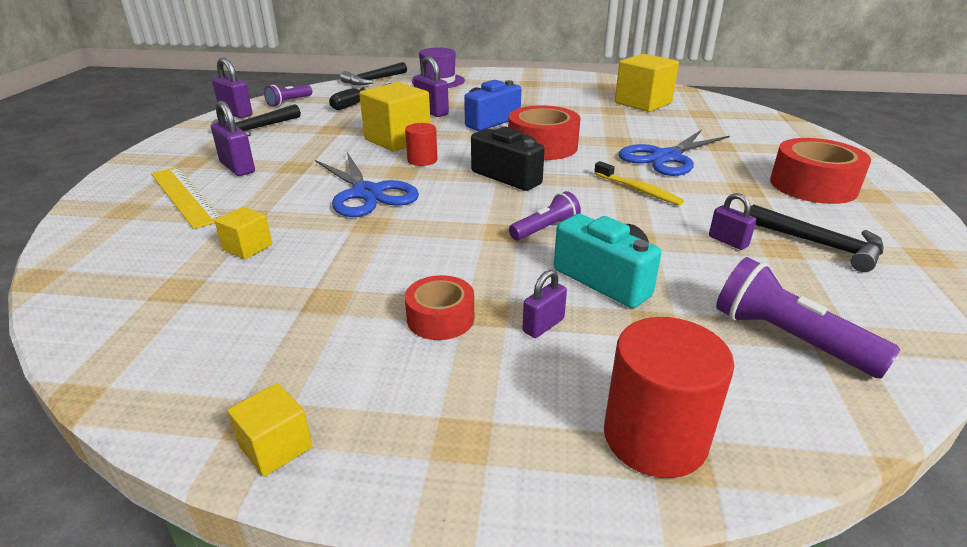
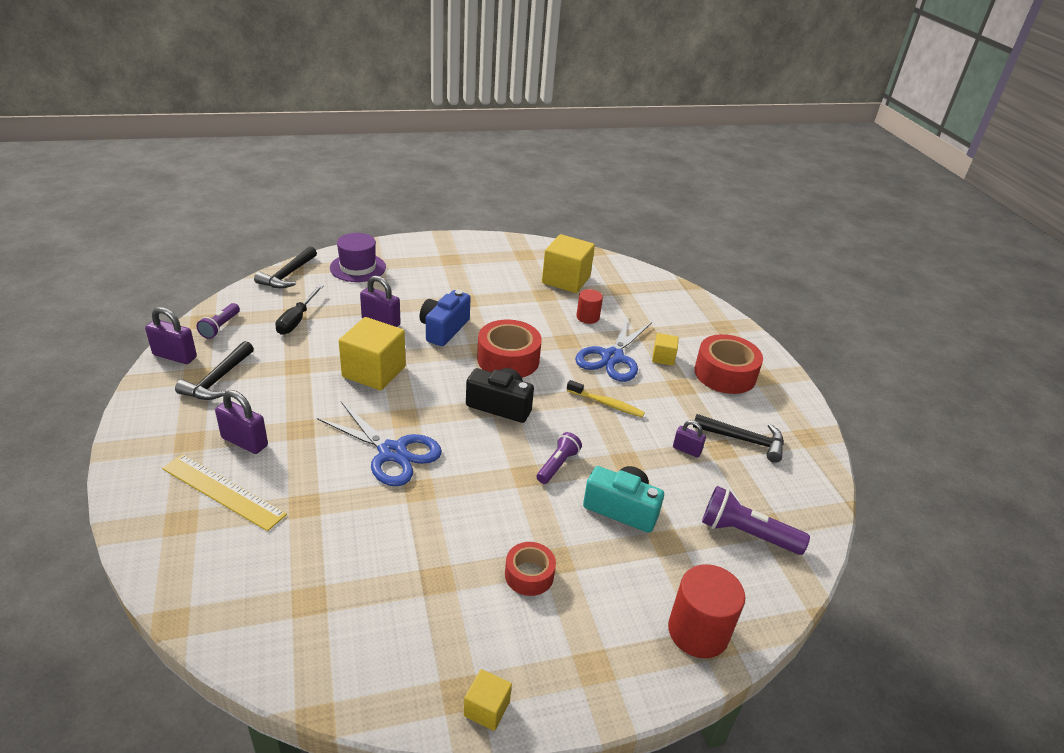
camera: 25 degrees left, 5 degrees up
yellow cube [215,207,272,259] -> yellow cube moved to [652,333,679,366]
red cylinder [405,123,437,166] -> red cylinder moved to [576,289,603,324]
purple padlock [522,270,567,338] -> none

